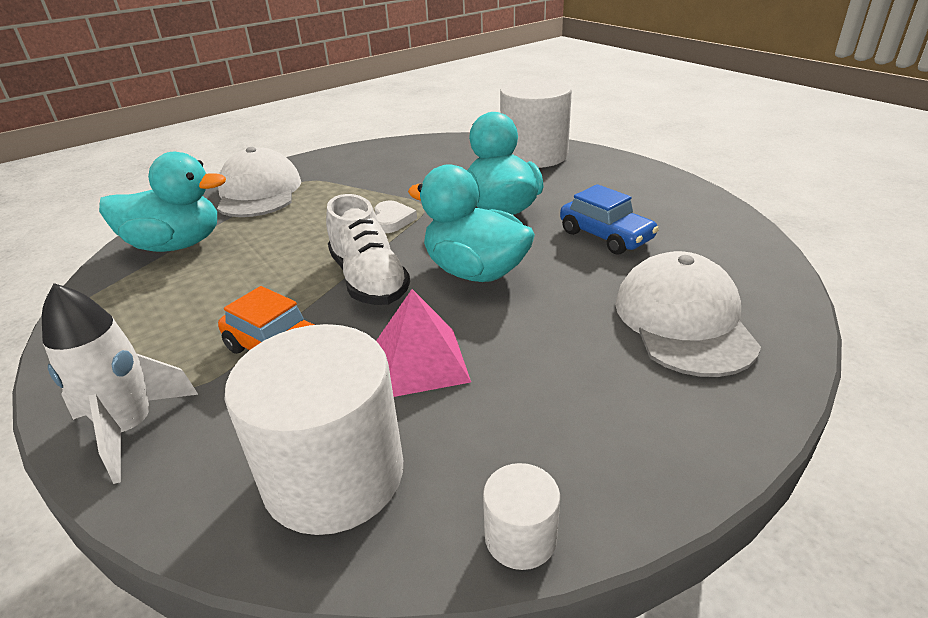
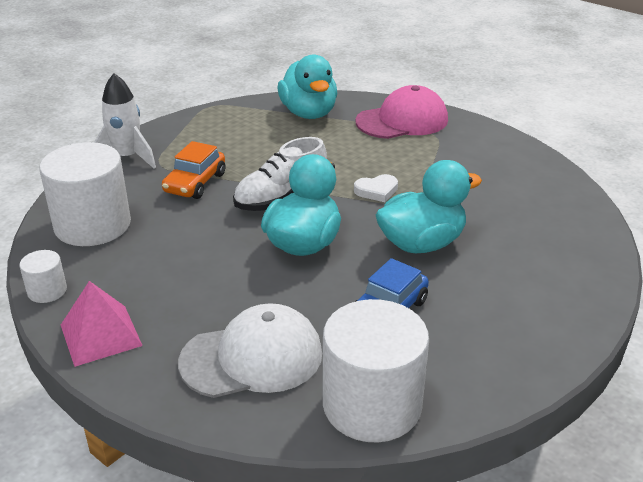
camera: 75 degrees right, 0 degrees up
white cap [217,147,301,217] -> pink cap [356,85,448,139]
pink pyramid [376,289,471,397] -> pink pyramid moved to [61,281,143,367]
white cylinder [500,79,572,168] -> white cylinder moved to [323,299,429,442]

